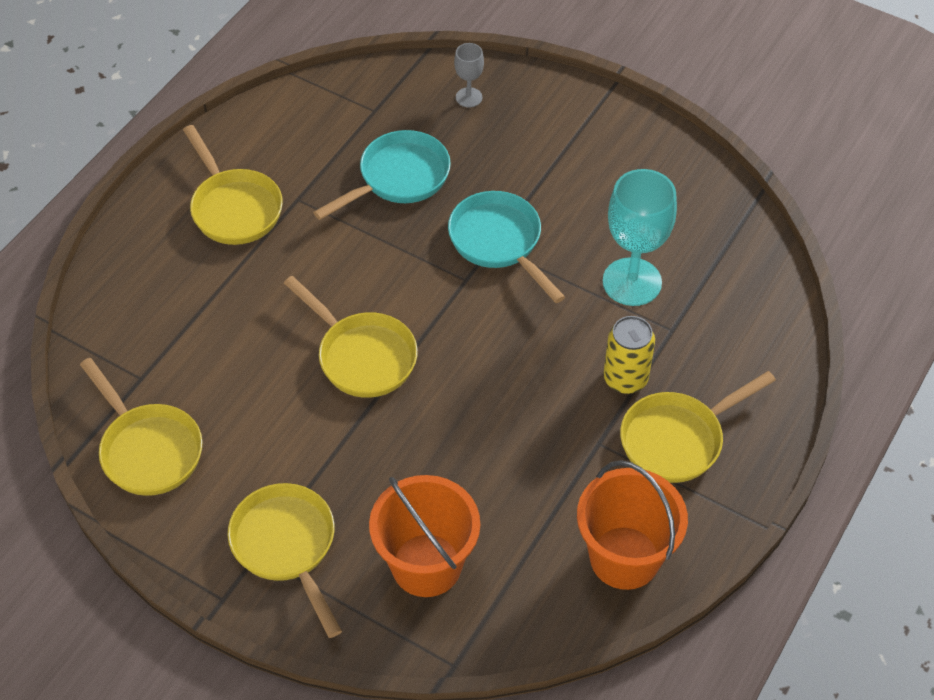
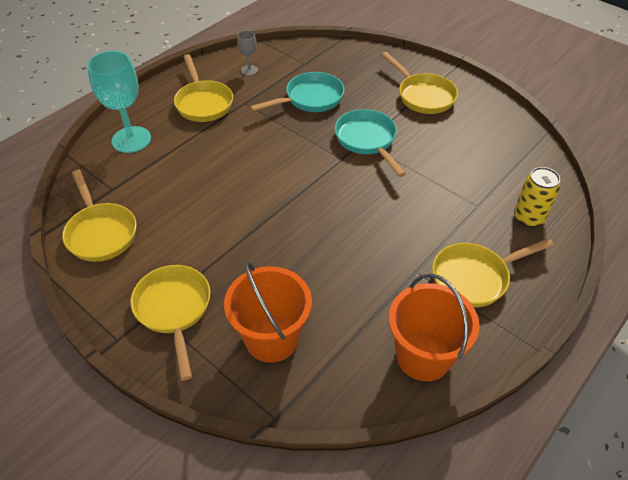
camera: 10 degrees right, 5 degrees down
yellow pan [284,276,418,398] -> yellow pan moved to [381,52,458,114]
grey goblet [454,43,484,108] -> grey goblet moved to [237,30,258,76]
turquoise goblet [603,169,677,306] -> turquoise goblet moved to [87,51,151,153]
yellow can [603,316,655,394] -> yellow can moved to [514,167,560,227]

